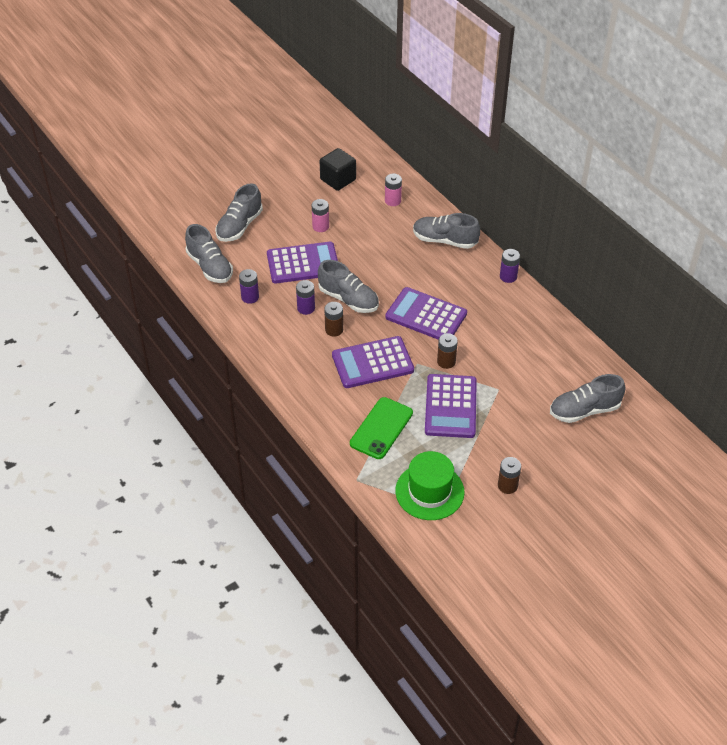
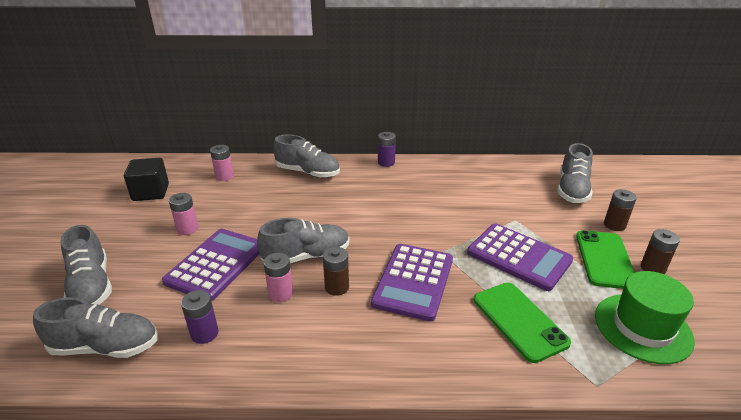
camera: 55 degrees left, 15 degrees down
purple battery [296,280,315,315] -> pink battery [263,253,293,302]
purple calculator [385,287,467,340] -> none
grey shoe [413,213,480,249] -> grey shoe turned 120 degrees counterclockwise [273,134,340,178]
brown battery [437,333,458,369] -> brown battery moved to [604,189,637,231]
none -> green phone [576,230,635,289]

